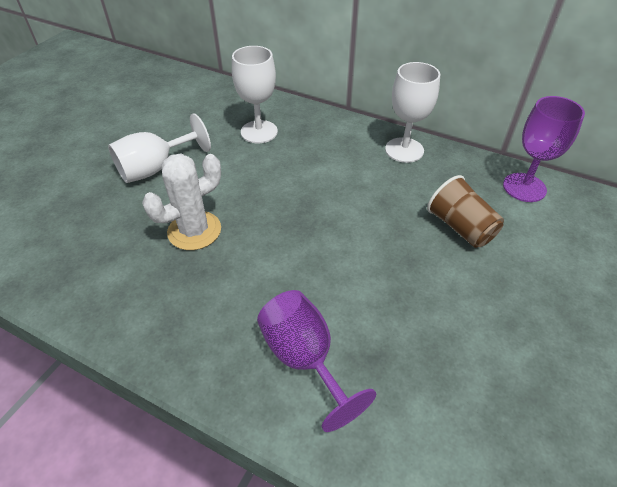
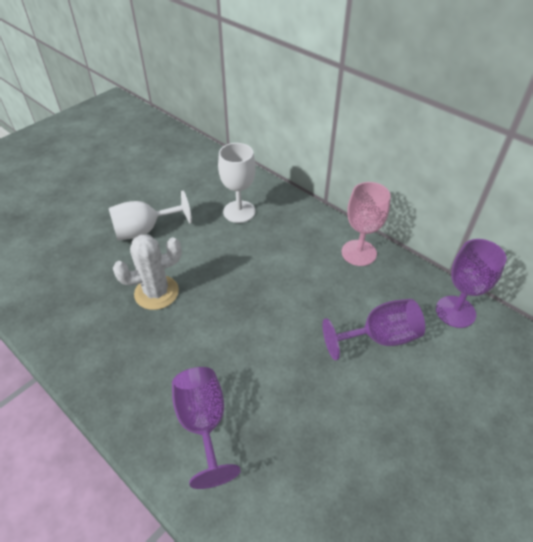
camera: 15 degrees right, 0 degrees up
white goblet [385,62,440,163] -> pink goblet [342,182,391,266]
brown cup [427,175,504,248] -> purple goblet [322,299,425,360]

